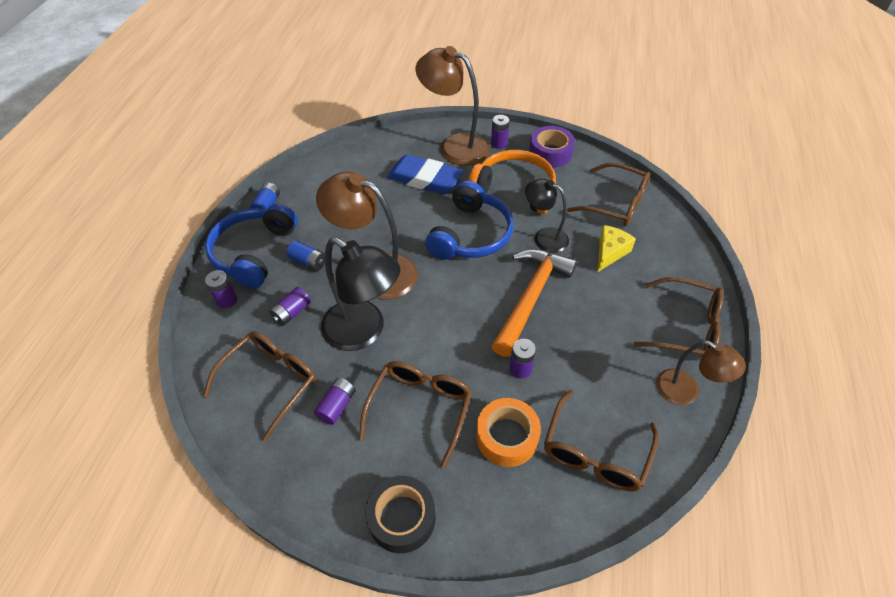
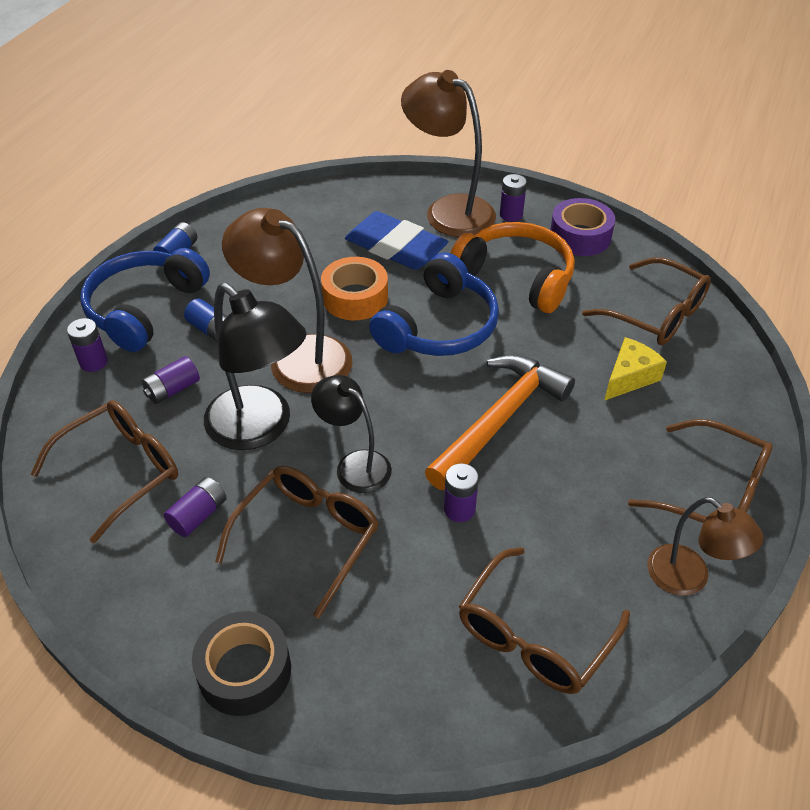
camera: 10 degrees right, 5 degrees down
orange tape [476,398,541,467] -> orange tape moved to [321,257,388,320]
black lamp [525,179,569,253] -> black lamp moved to [311,375,392,493]

